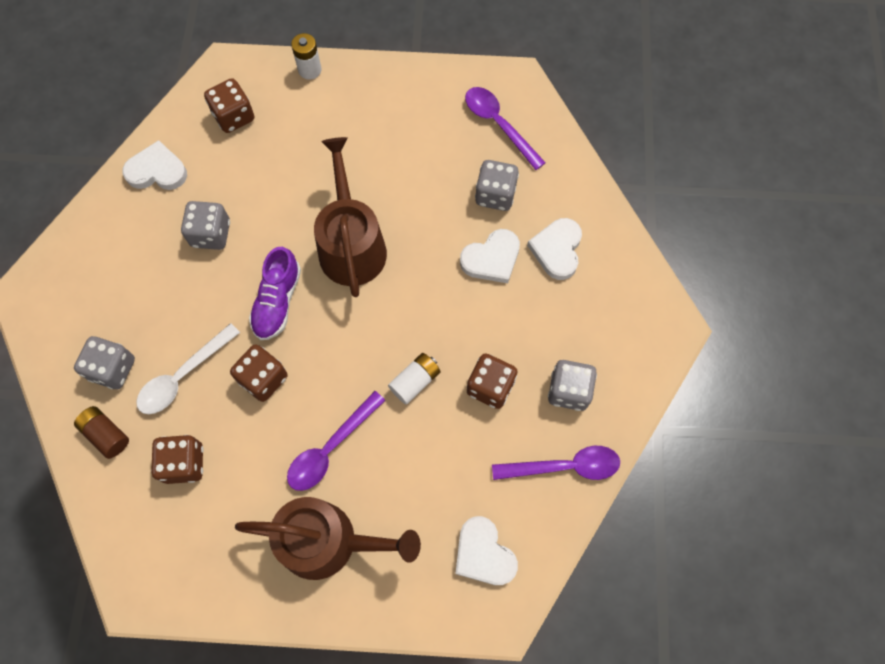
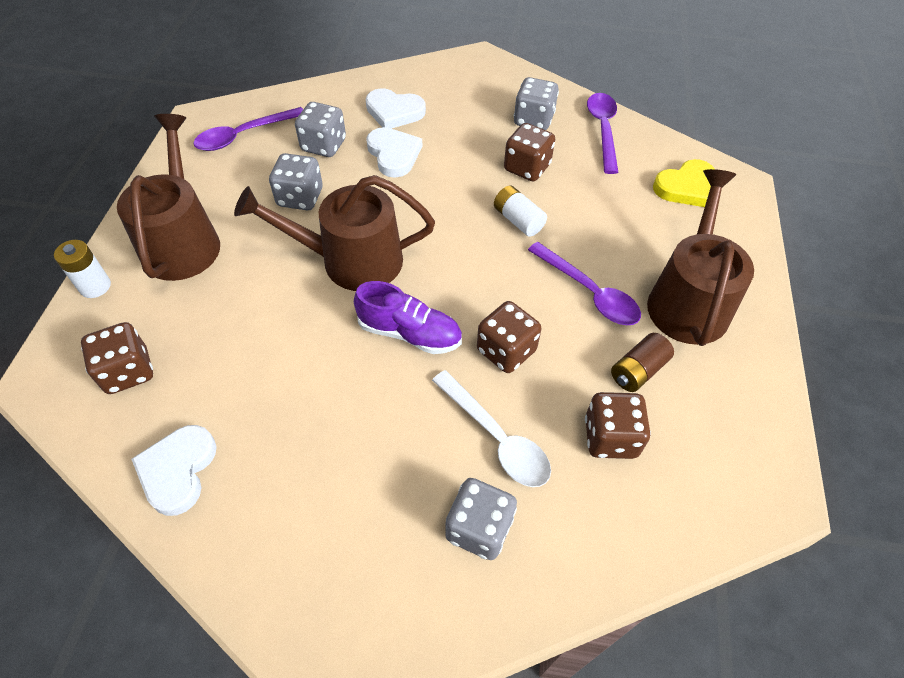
camera: 85 degrees left, 15 degrees down
brown battery [74,406,129,459] -> brown battery moved to [611,333,674,392]
grey dice [181,201,230,250] -> grey dice moved to [269,153,323,210]
white heart [455,516,518,585] -> yellow heart [653,159,714,207]
none -> brown watering can [117,114,220,281]

